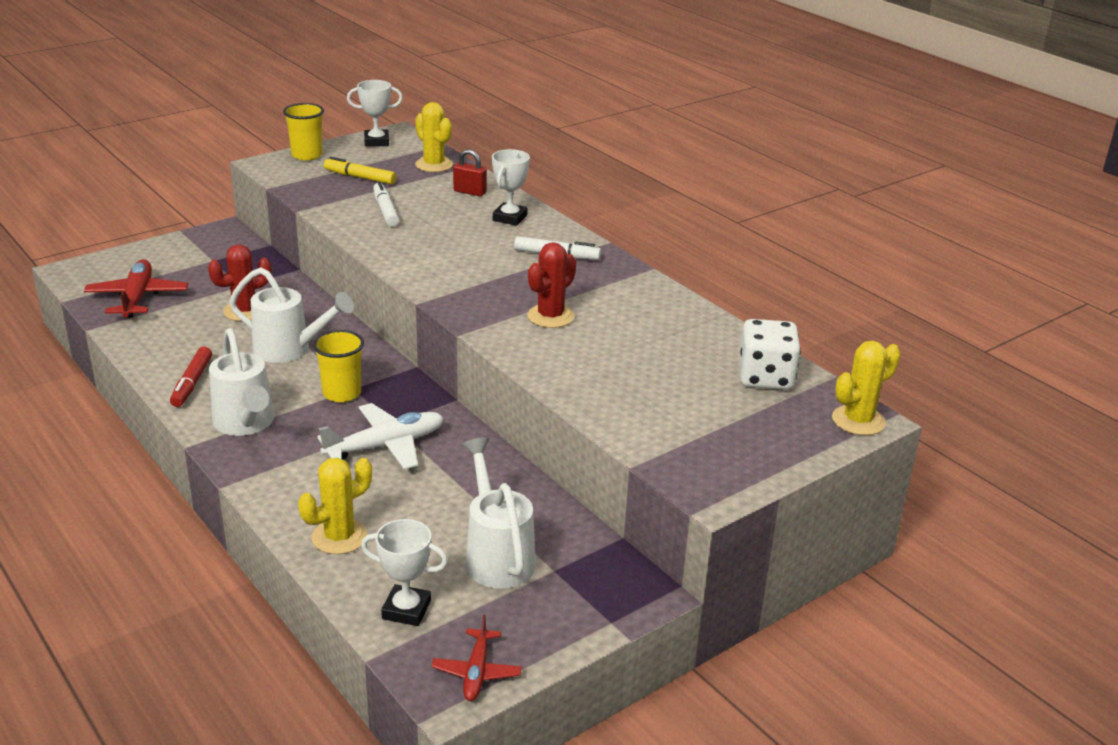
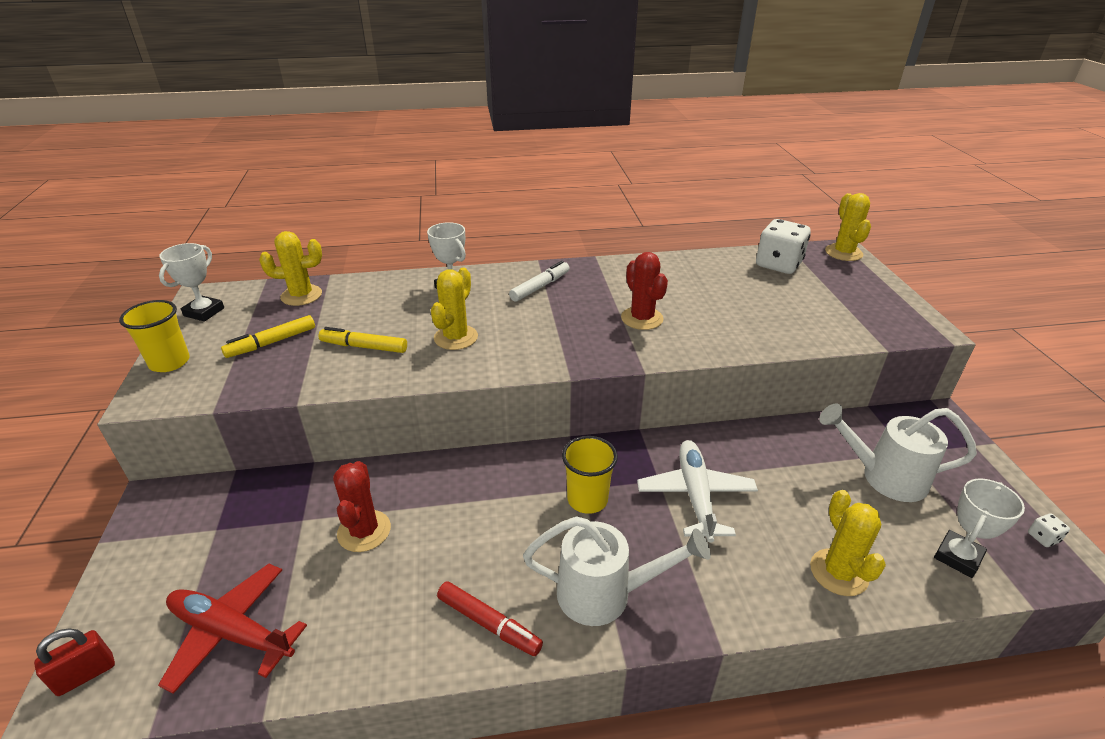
camera: 60 degrees left, 5 degrees up
white watering can [229,267,354,363] -> none
white marker [373,181,399,227] -> yellow marker [319,327,407,353]
red plane [431,614,522,701] -> white dice [1028,514,1070,547]
red padlock [453,149,487,196] -> red padlock moved to [34,628,115,696]
none -> yellow cactus [431,268,478,350]

